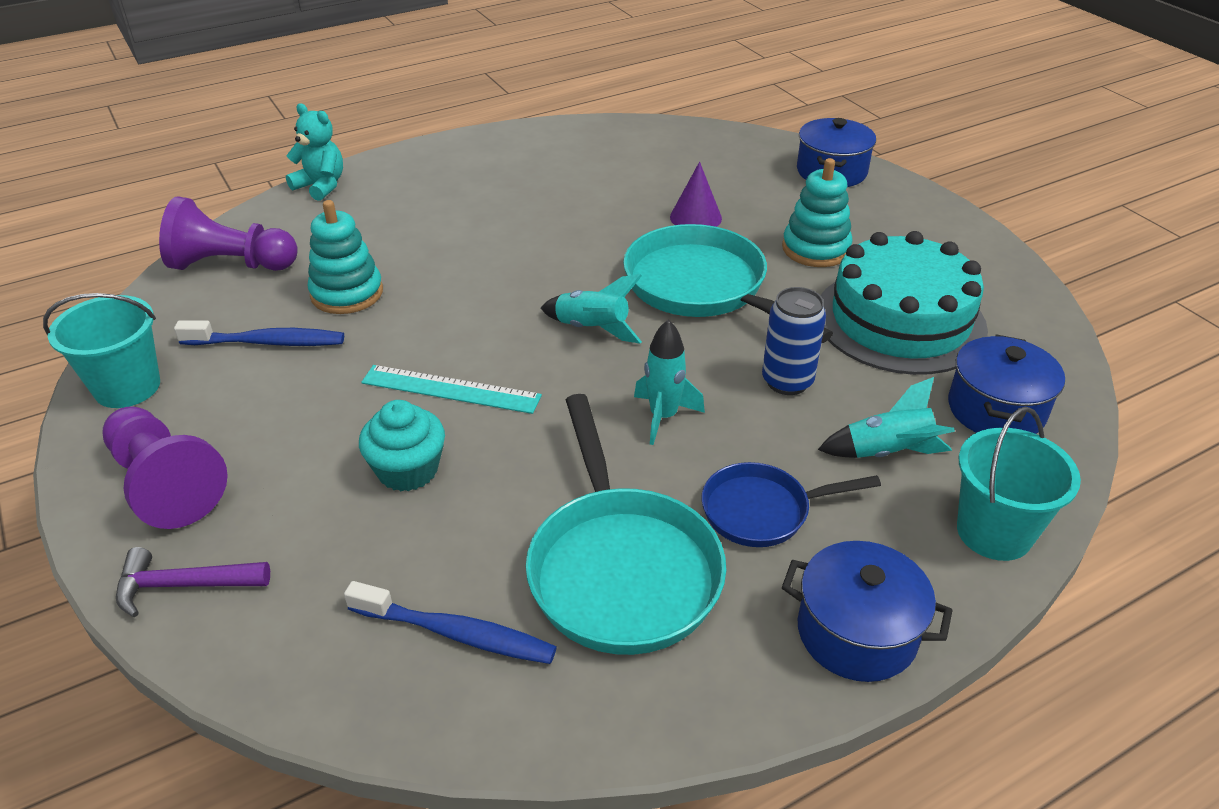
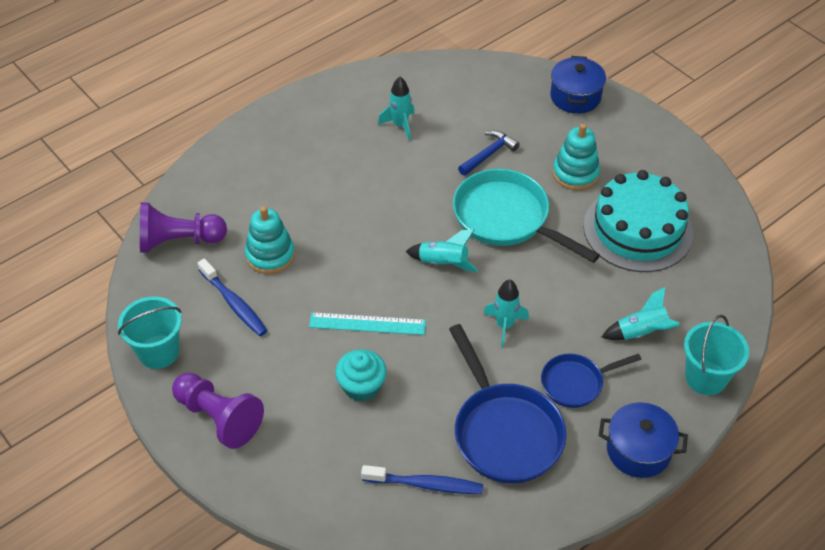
camera: 10 degrees left, 10 degrees up
purple hammer [116,547,270,617] -> none
blue toothbrush [174,320,344,346] -> blue toothbrush turned 60 degrees clockwise [198,258,267,336]
turquoise teddy bear [286,103,343,201] -> none
turquoise pan [526,394,726,655] -> blue pan [449,324,566,483]
purple cone [670,162,722,227] -> blue hammer [458,131,520,176]
blue can [762,287,826,395] -> none
blue pot [948,334,1065,434] -> none
none -> turquoise rocket [378,77,414,140]

